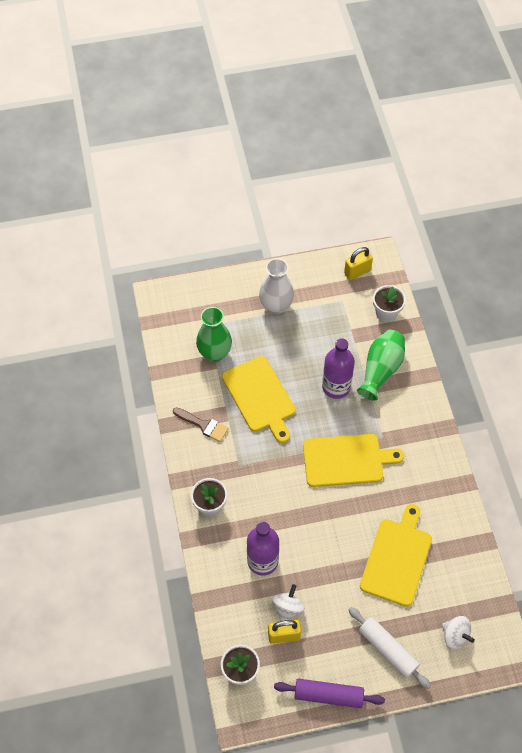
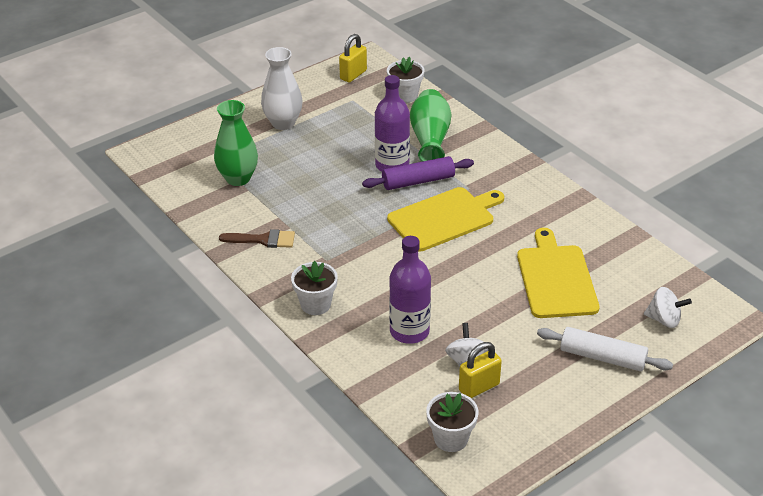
camera: 25 degrees left, 20 degrees down
yellow cutting board [222,356,295,443] -> none
purple rolling pin [274,679,385,708] -> purple rolling pin moved to [362,156,474,190]

